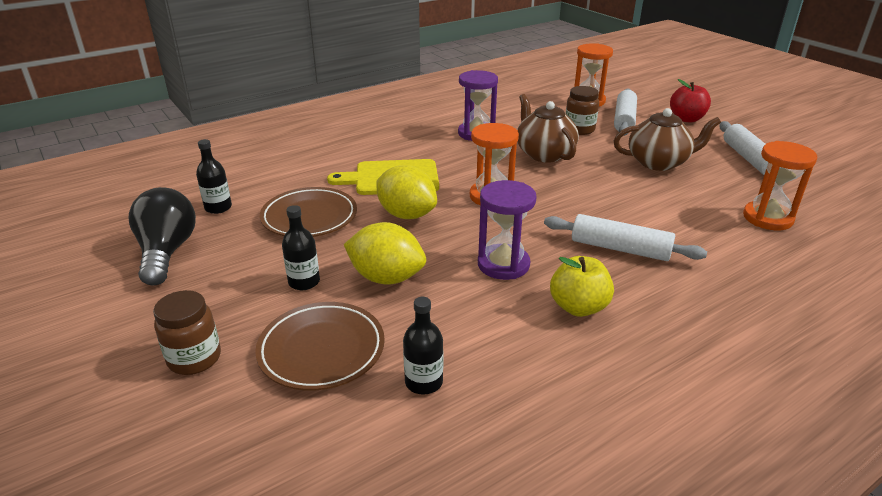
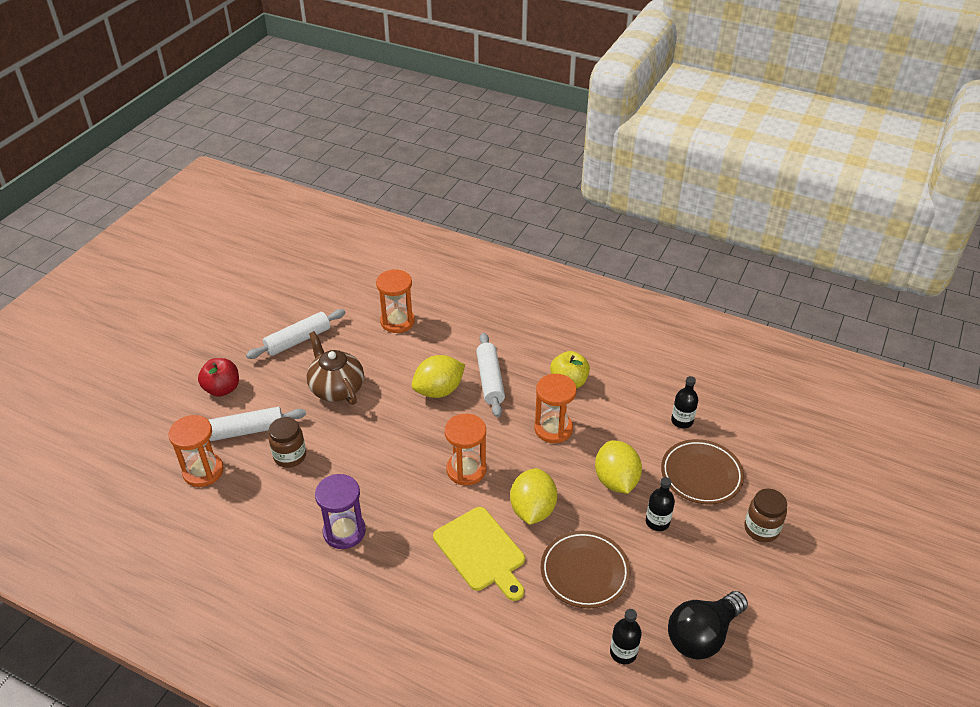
camera: 120 degrees left, 10 degrees up
purple hourglass [478,180,537,280] -> orange hourglass [534,374,576,443]
brown teapot [517,94,579,163] -> none
none -> yellow lemon [412,355,465,398]

